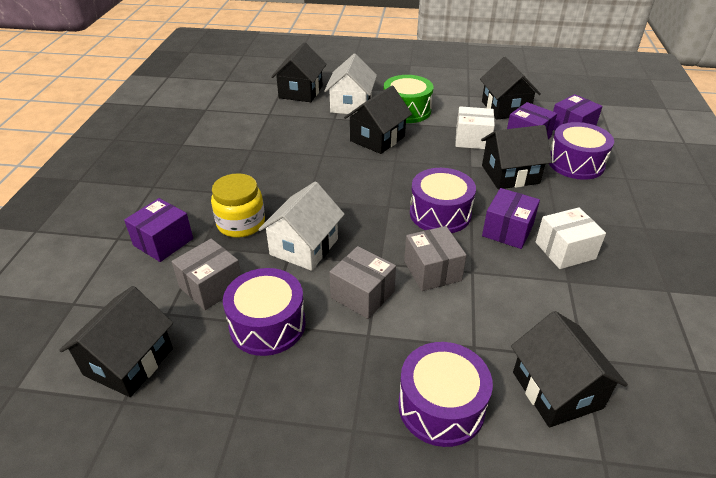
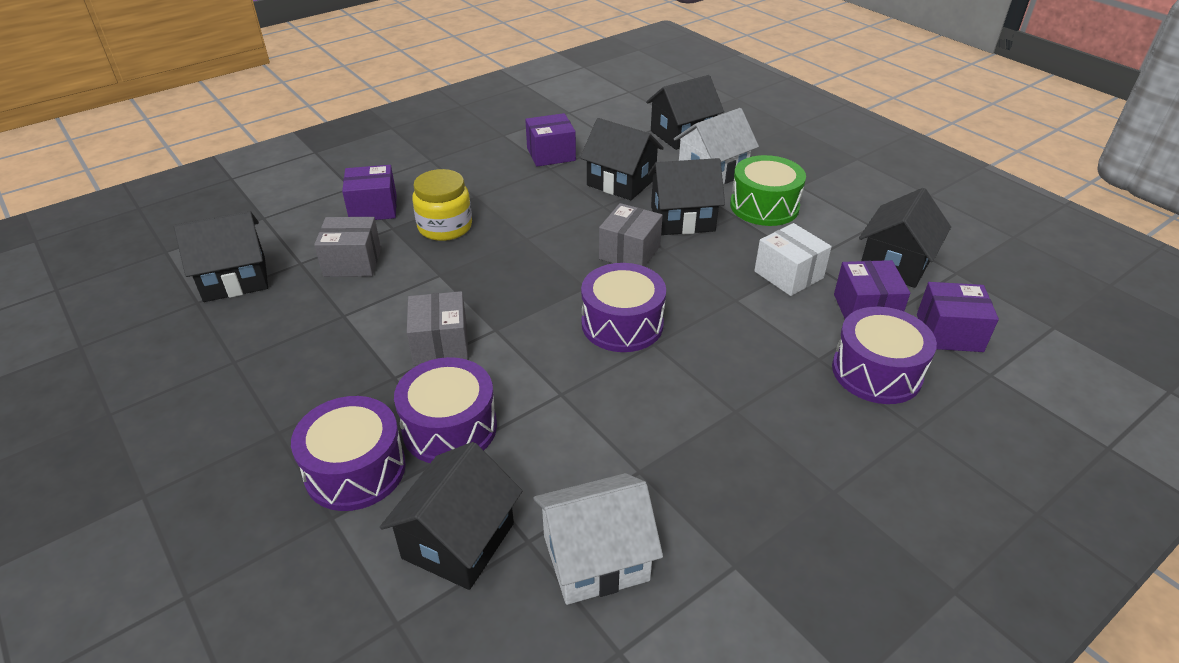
camera: 45 degrees right, 0 degrees up
purple drum [223,268,306,356] -> purple drum moved to [394,357,497,463]
white house [258,182,345,271] -> white house moved to [534,473,663,605]
grey box [404,226,467,291] -> grey box moved to [599,203,663,267]
black house [481,125,552,189] -> black house moved to [580,118,664,200]
purple box [482,188,540,249] -> purple box moved to [525,113,576,167]
white box [536,207,606,269] -> none

